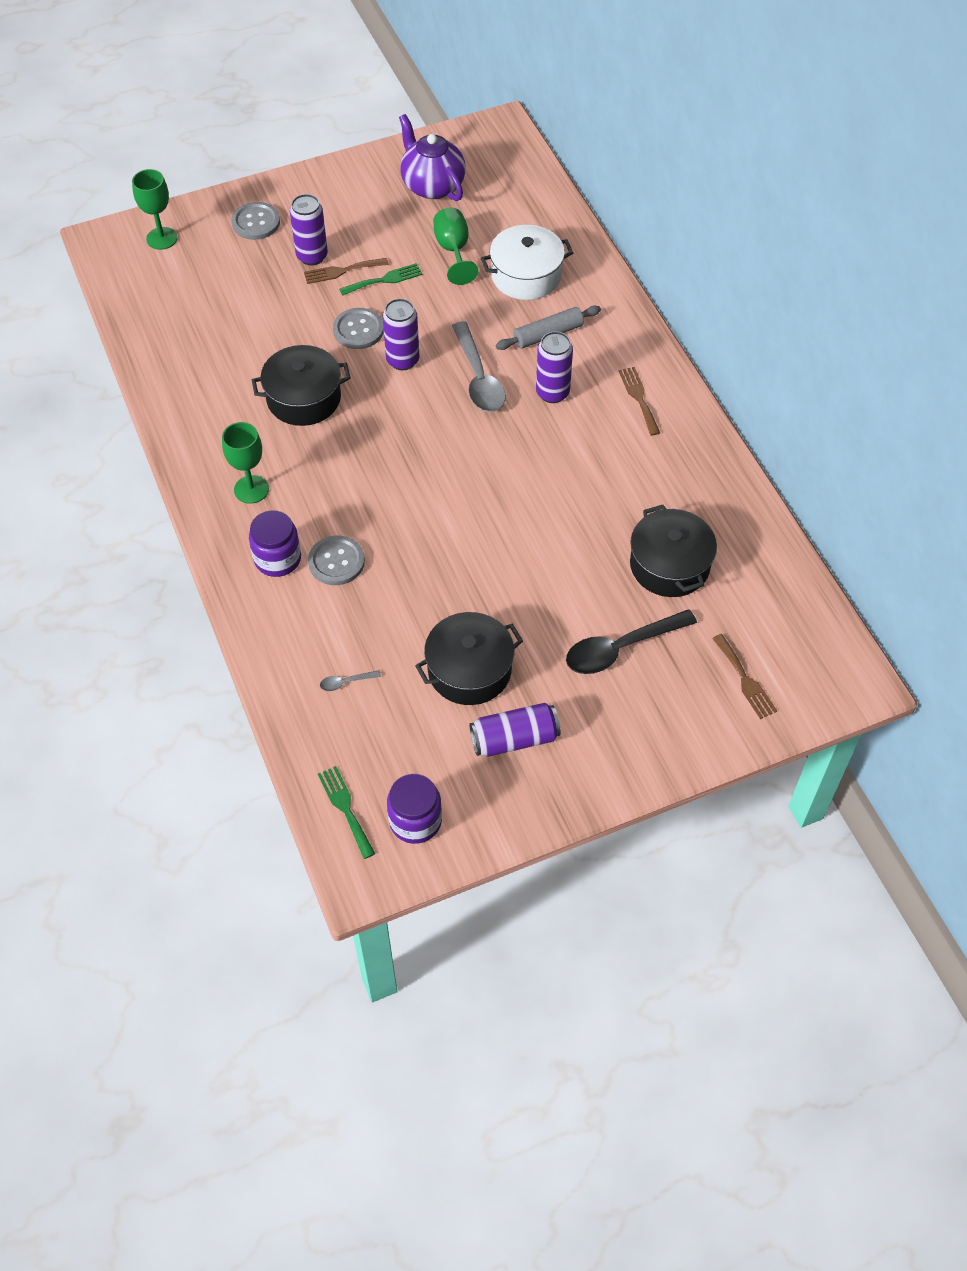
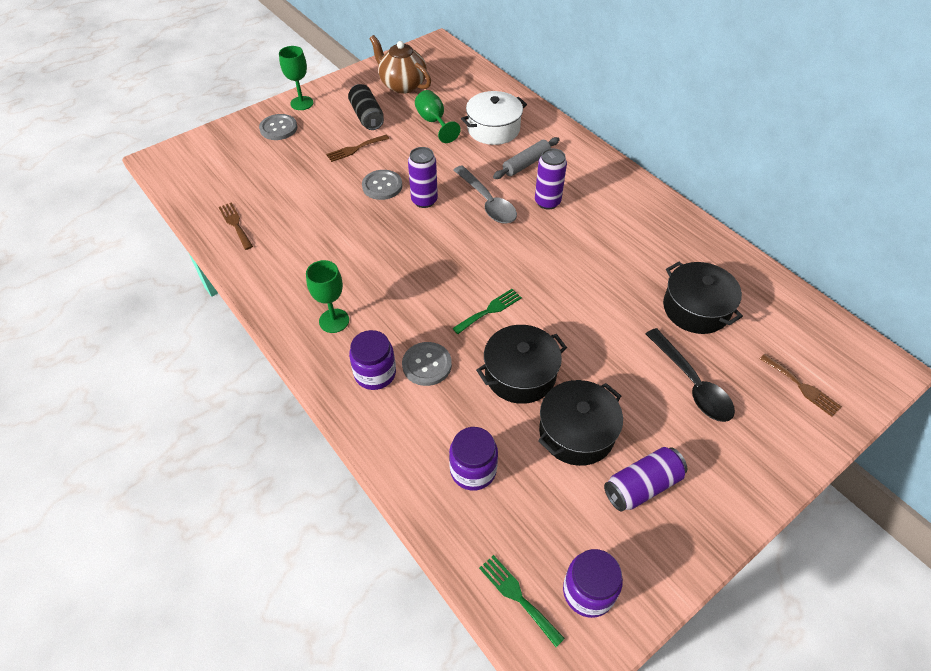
camera: 15 degrees left, 5 degrees down
green goblet [132,169,177,250] -> green goblet moved to [279,46,313,110]
black pot [252,345,351,426] -> black pot moved to [476,325,567,404]
purple can [290,194,328,265] -> none
grey spoon [320,670,381,691] -> purple jar [449,427,498,491]
green fork [339,263,422,296] -> green fork moved to [452,289,522,334]
purple teapot [399,114,466,201] -> brown teapot [369,35,431,94]
black spoon [566,609,697,674] -> black spoon turned 75 degrees counterclockwise [646,328,735,422]
brown fork [619,367,660,436] -> brown fork moved to [219,203,253,250]
none -> black can [348,84,384,130]

